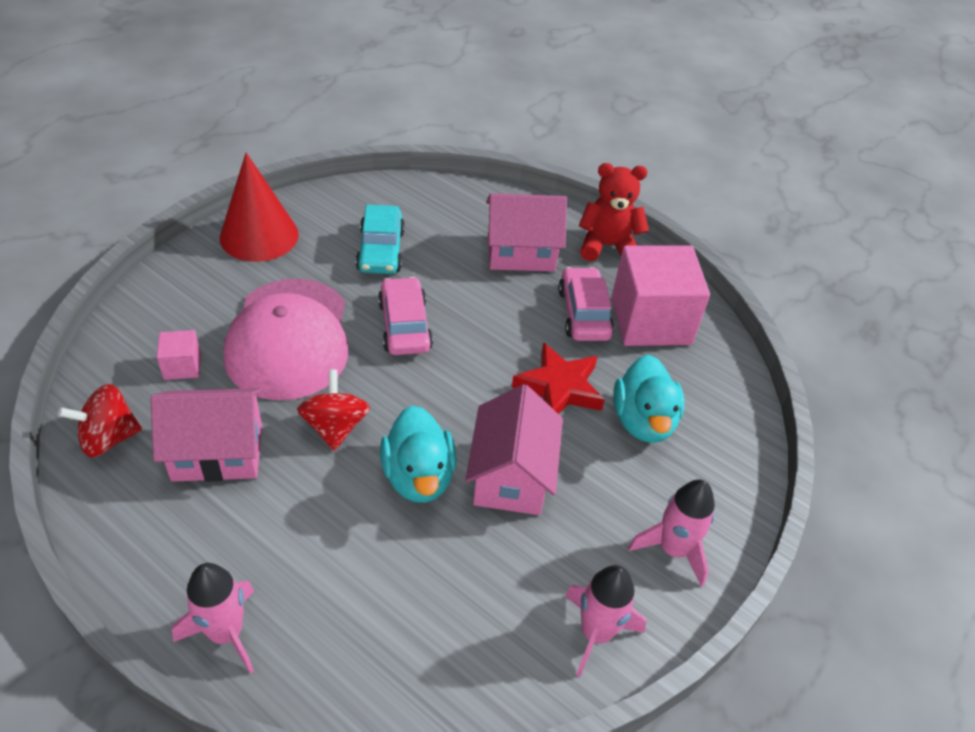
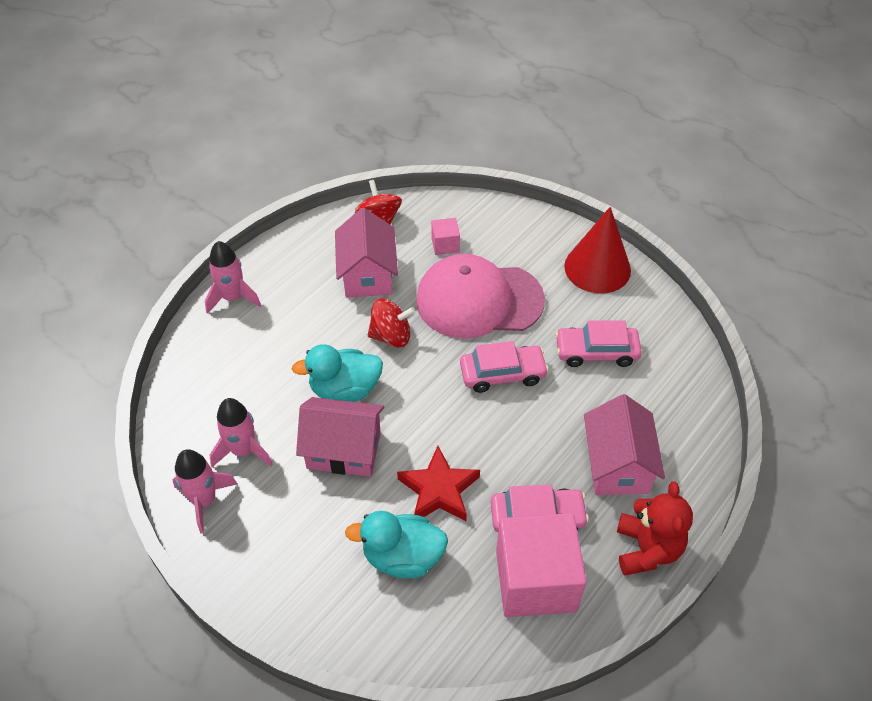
camera: 95 degrees right, 5 degrees up
turquoise car [356,205,405,274] -> pink car [555,320,642,367]
pink rocket [628,479,715,587] -> pink rocket moved to [210,398,273,467]

